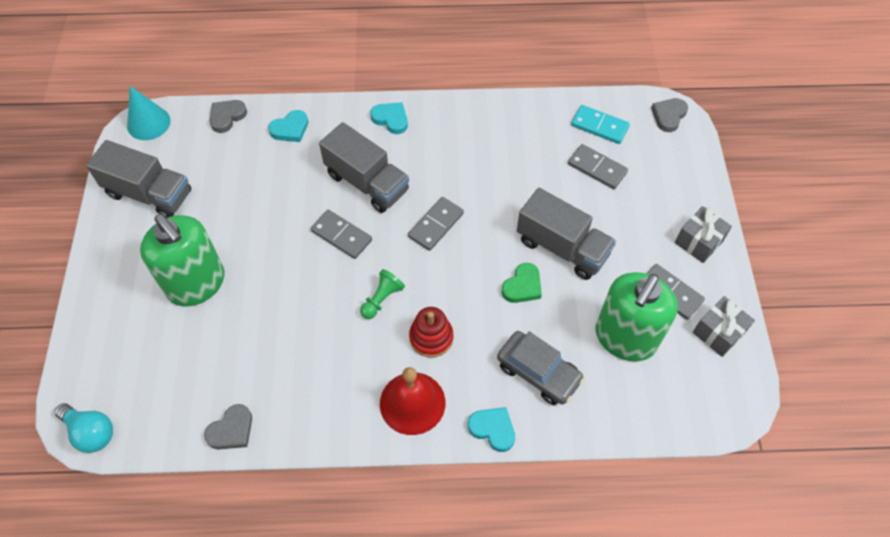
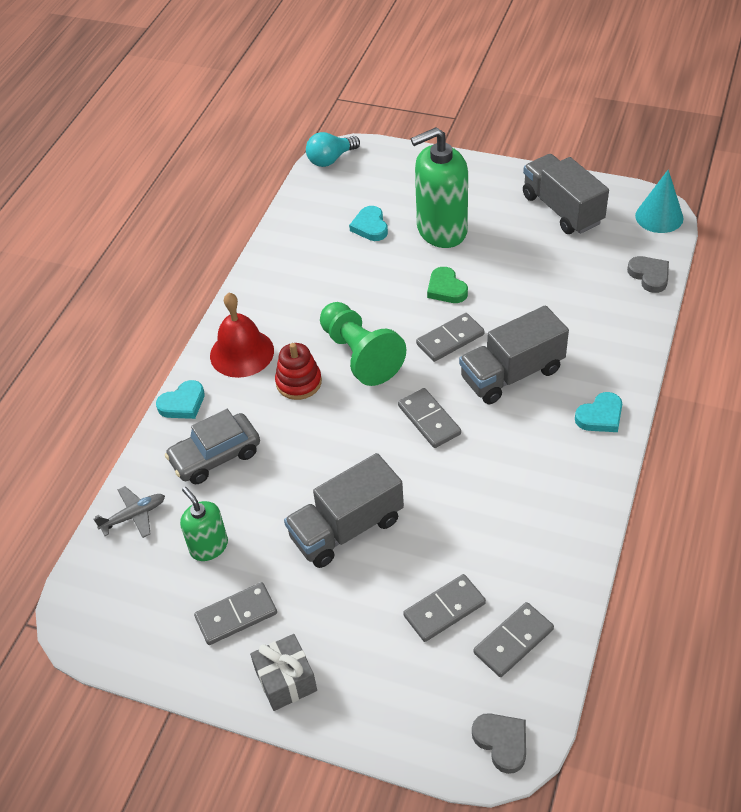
camera: 115 degrees right, 10 degrees down
grey truck [86,140,191,218] -> grey truck turned 105 degrees clockwise [523,154,609,234]
grey heart [204,404,252,450] -> none
turquoise heart [268,110,308,142] -> turquoise heart moved to [349,206,388,241]
green pawn [360,269,405,319] -> green pawn [320,302,406,386], size x1.93
green heart [502,263,542,303] -> green heart moved to [427,267,468,303]
turquoise domino [571,105,630,144] -> grey domino [473,602,554,677]
green soap dispenser [595,272,678,361] -> green soap dispenser [180,487,228,561], size x0.54
grey gift [693,296,755,357] -> none
none -> grey plane [94,486,165,538]

